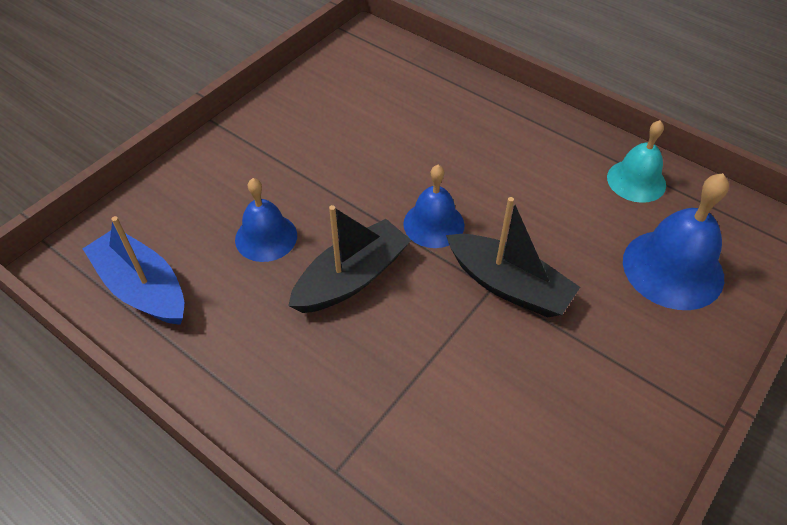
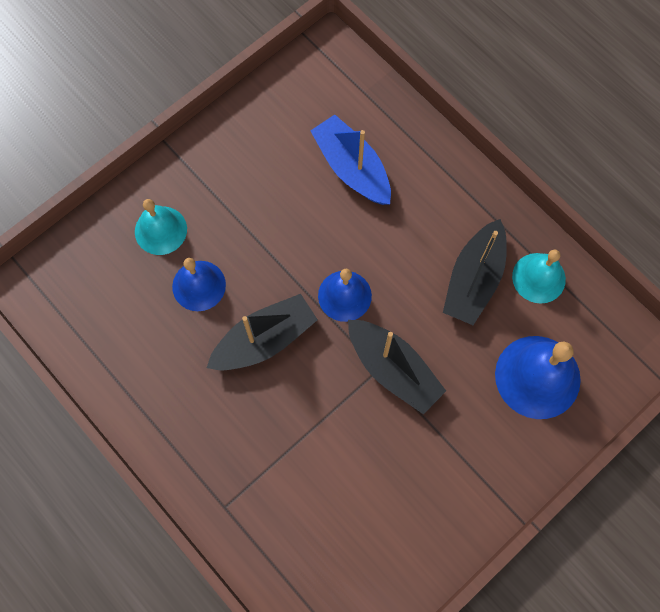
camera: 10 degrees right, 20 degrees up
blue boat [83,216,184,325] -> blue boat moved to [310,115,391,205]
none -> turquoise bell [135,199,187,255]
none -> black boat [443,219,507,325]

